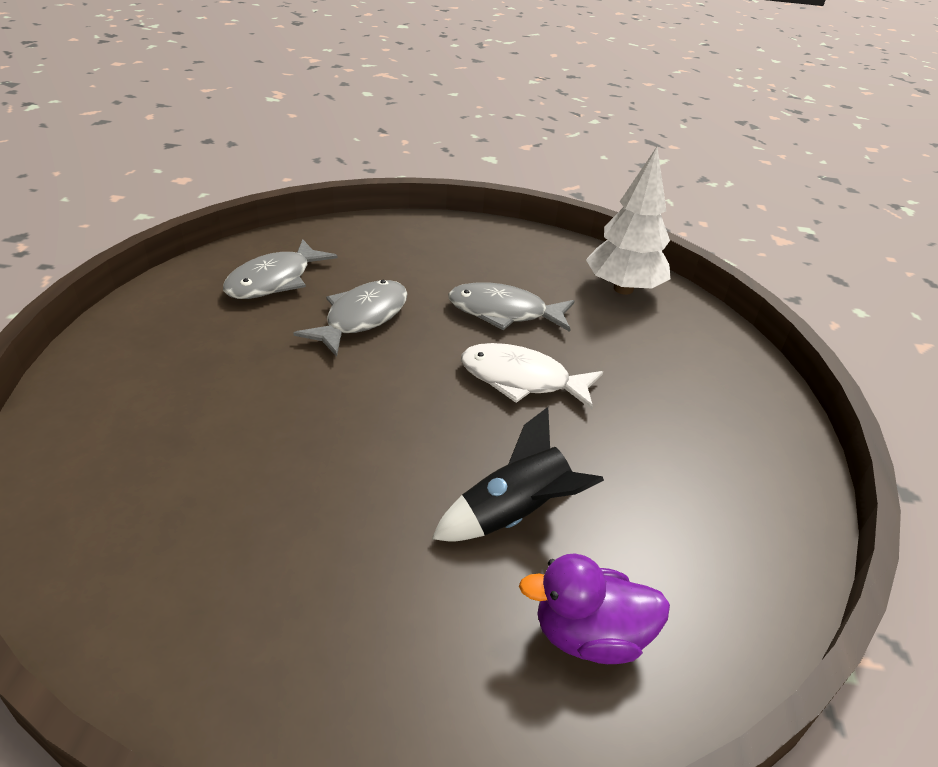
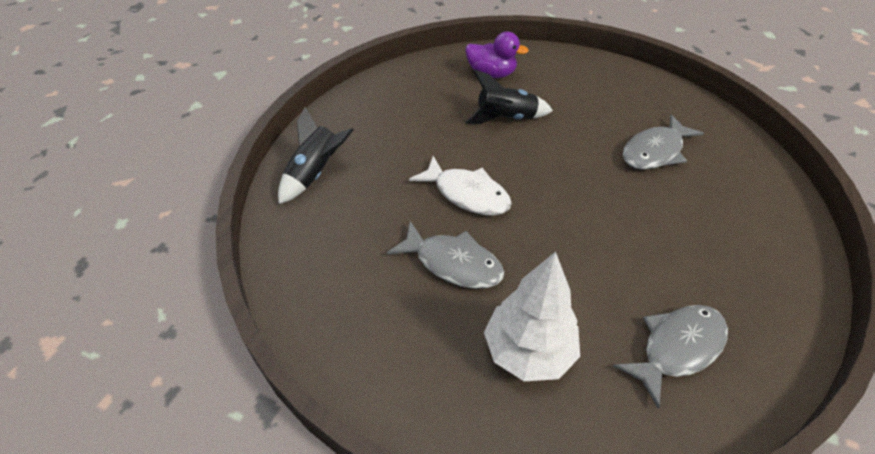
camera: 160 degrees left, 10 degrees up
grey fish [294,280,407,357] -> grey fish moved to [623,114,704,170]
white tree [586,147,671,295] -> white tree moved to [484,252,580,381]
none -> black rocket [278,107,354,204]

